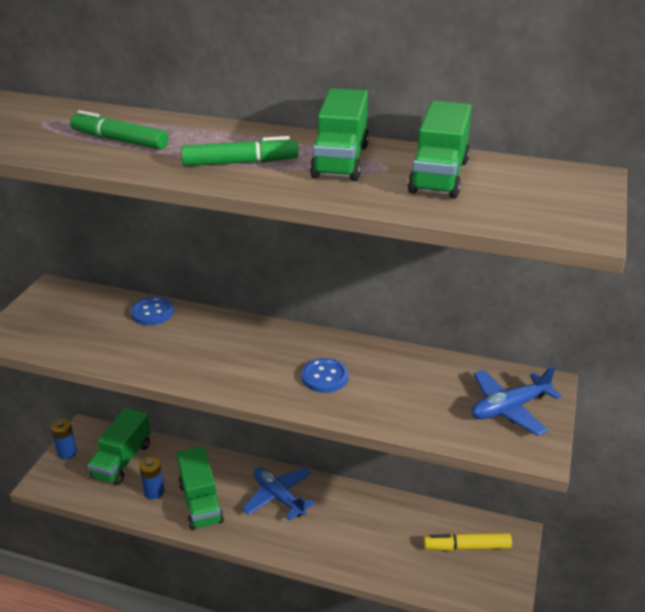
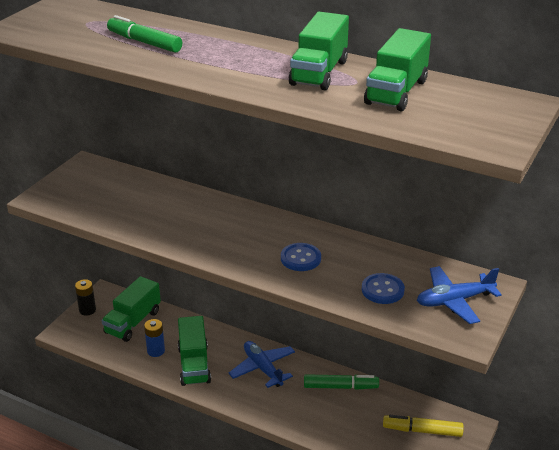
camera: 10 degrees right, 0 degrees up
blue battery [51,419,77,459] -> black battery [75,279,96,316]
blue button [131,297,174,325] -> blue button moved to [362,273,405,304]
green marker [181,136,298,166] -> green marker moved to [304,374,379,390]

